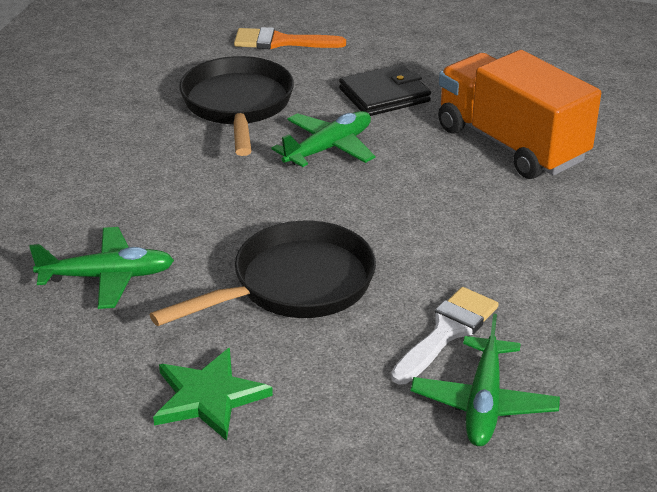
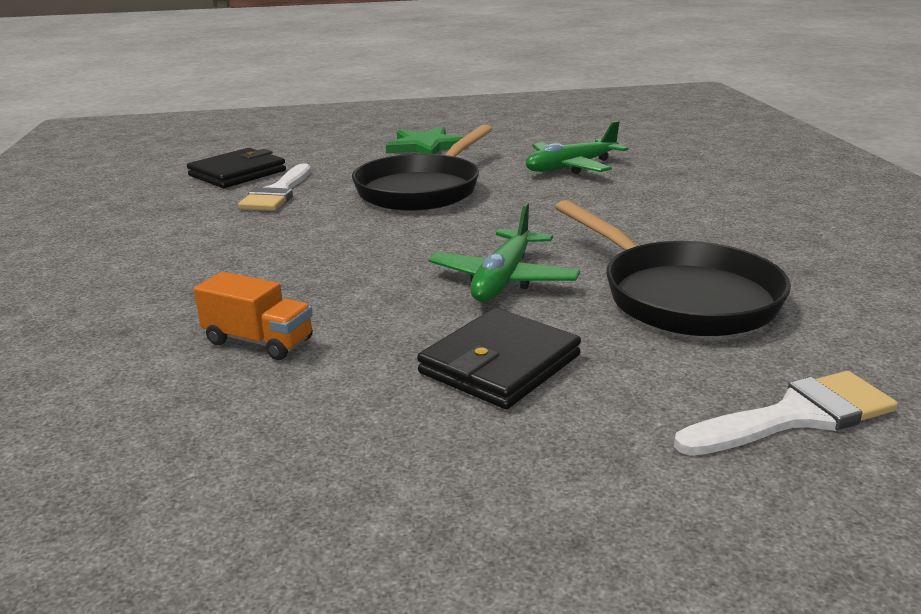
camera: 155 degrees right, 10 degrees down
orange brush [234,27,346,49] -> white brush [674,371,898,456]
green plane [411,314,560,446] -> black wallet [187,148,286,188]
orange truck [438,50,601,179] -> orange truck [194,272,313,360], size x0.44

